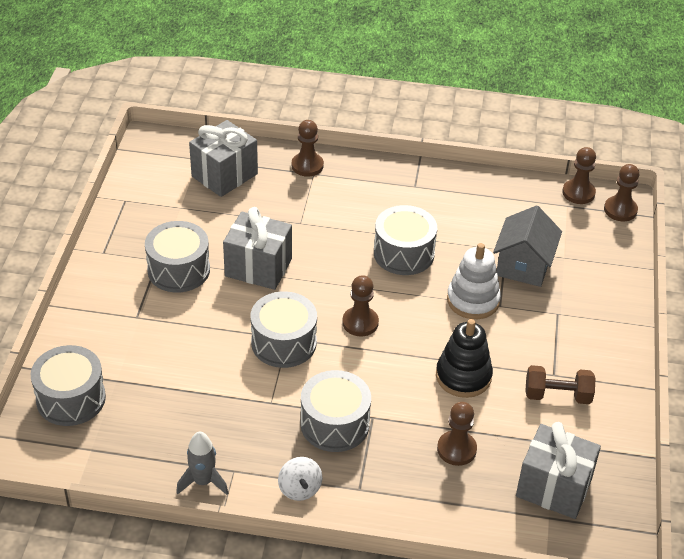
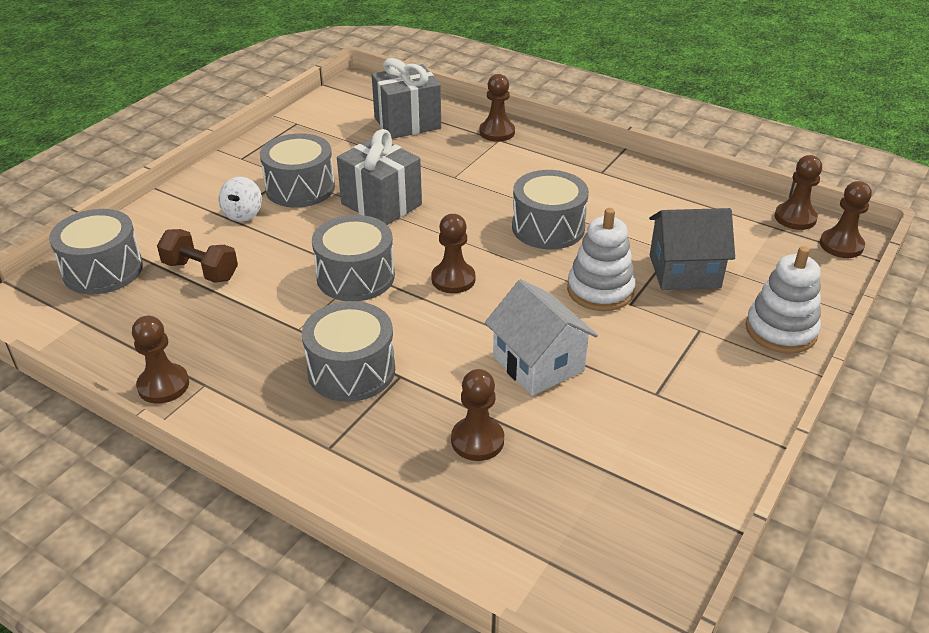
camera: 25 degrees right, 5 degrees down
grey rocket [176,431,229,495] -> brown pawn [132,316,189,404]
white spinning top [278,457,322,501] -> white spinning top moved to [218,177,262,222]
black stacking toy [436,319,493,398] -> white house [485,279,598,396]
grey house [493,205,562,287] -> grey house turned 45 degrees clockwise [649,208,735,290]
grey gift [516,422,601,519] -> none
brown dumbbell [525,365,595,404] -> brown dumbbell moved to [157,229,238,283]
none -> white stacking toy [746,246,821,354]

